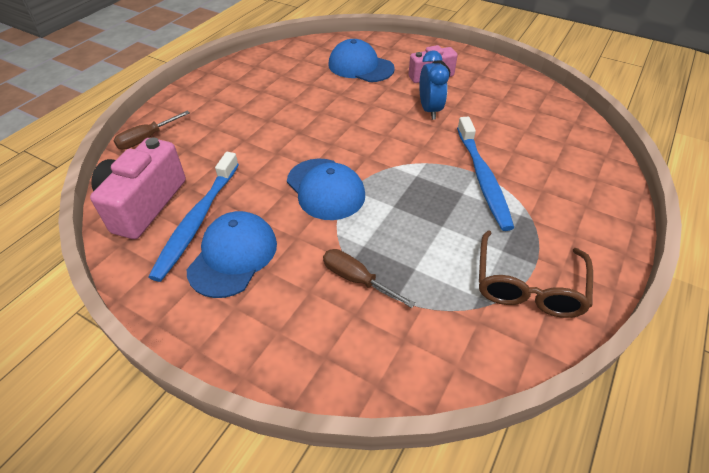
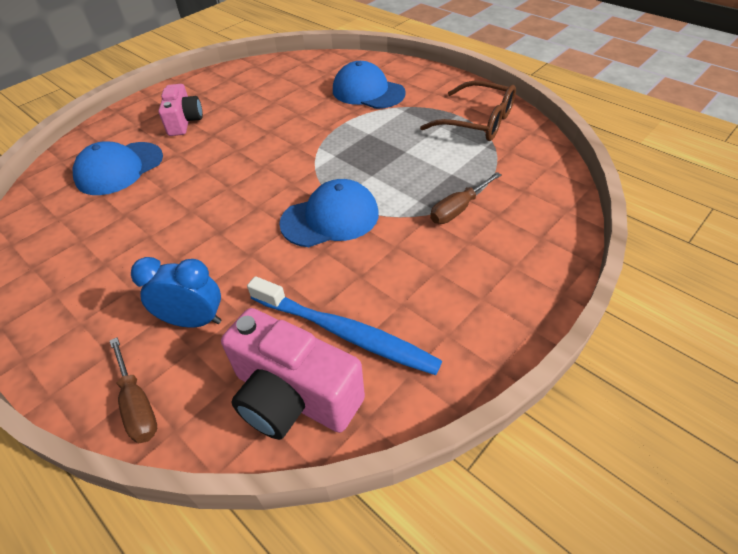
camera: 75 degrees left, 0 degrees up
blue cap [187,211,277,298] -> blue cap moved to [333,61,406,109]
blue clock [419,50,449,120] -> blue clock moved to [131,257,221,328]
blue toothbrush [457,117,514,231] -> none

